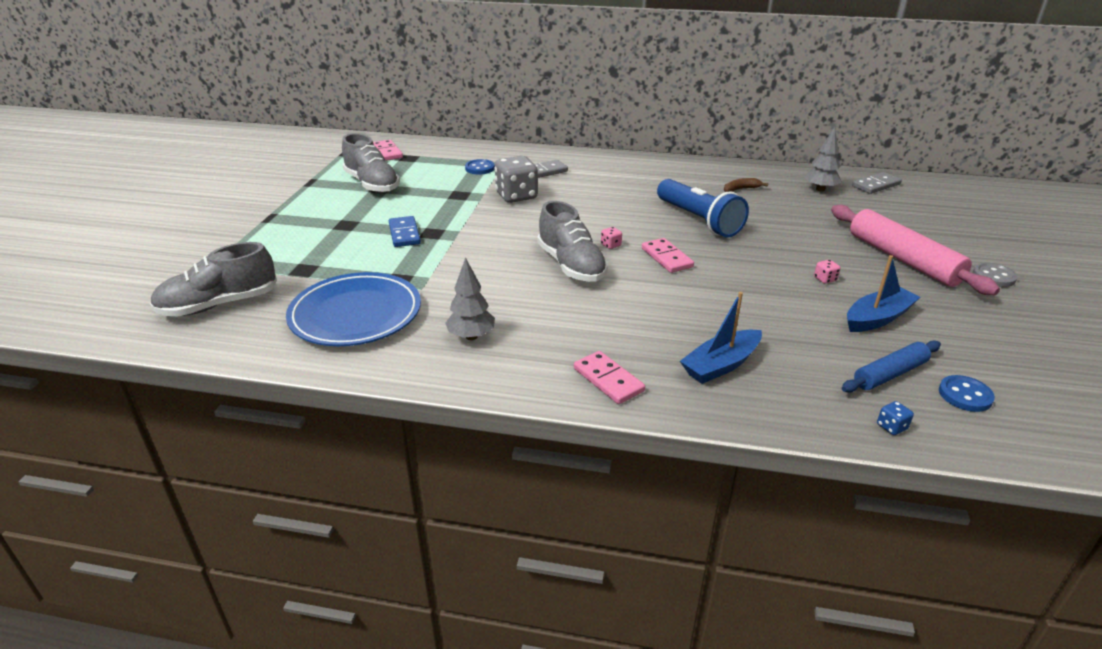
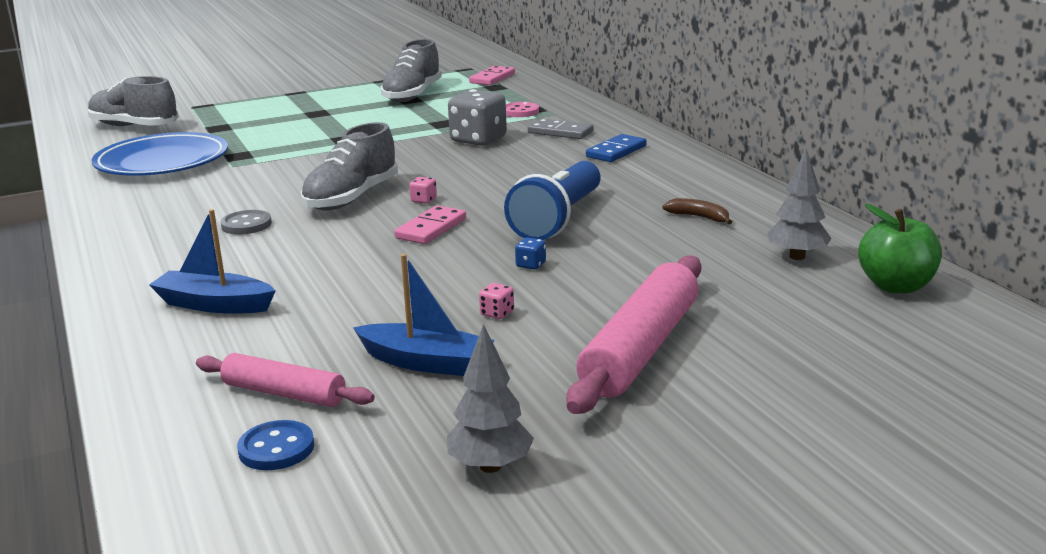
camera: 55 degrees right, 10 degrees down
blue domino [389,216,421,247] -> blue domino moved to [586,134,647,162]
grey tree [445,257,495,340] -> grey tree moved to [447,324,534,473]
blue button [465,159,495,174] -> pink button [506,102,539,117]
pink domino [574,351,645,404] -> none
blue rolling pin [842,340,941,392] -> pink rolling pin [196,353,375,407]
grey domino [852,172,902,194] -> green apple [858,204,942,294]
blue dice [877,401,914,435] -> blue dice moved to [515,237,546,269]
grey button [973,263,1018,287] -> grey button moved to [220,210,272,235]

